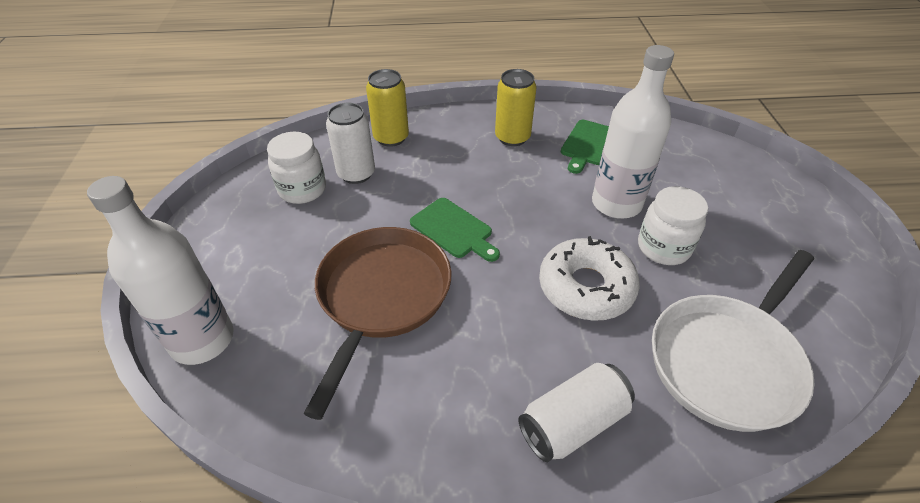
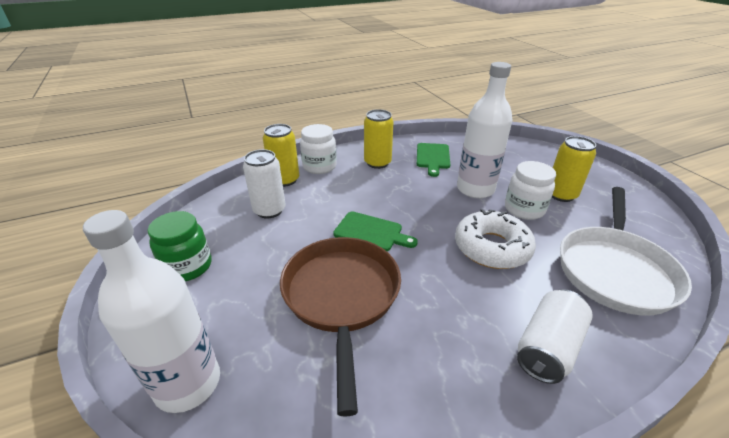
camera: 20 degrees left, 10 degrees down
white jar [267,132,326,204] -> white jar moved to [300,124,337,174]
none -> green jar [148,211,211,281]
none -> yellow can [552,136,596,202]

